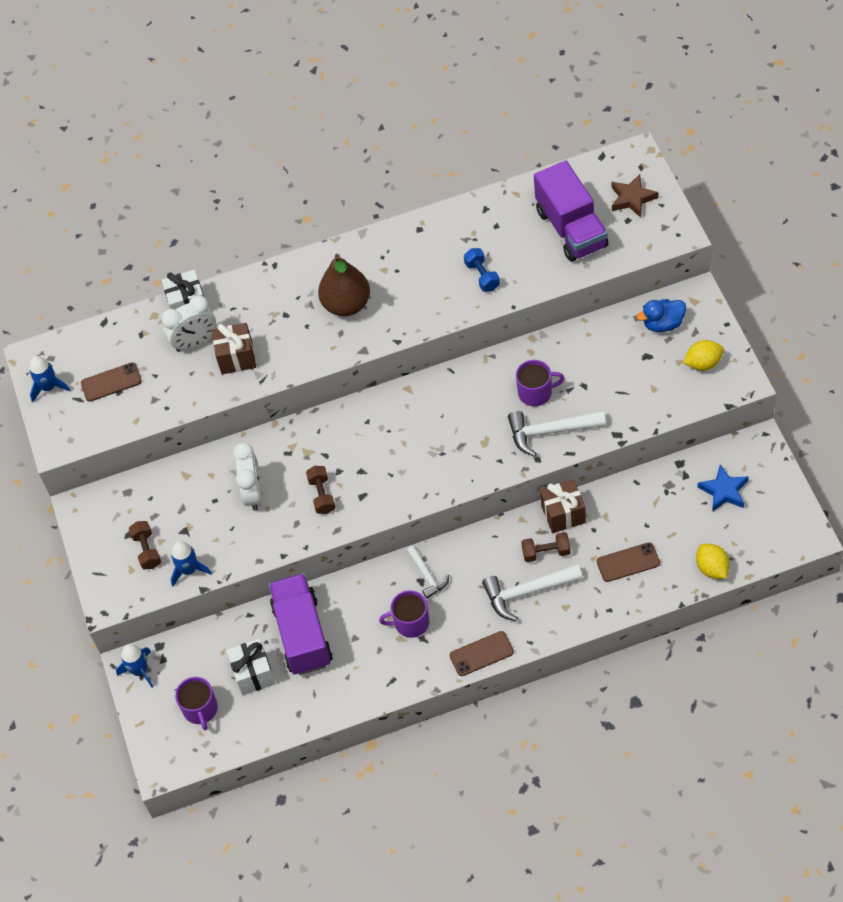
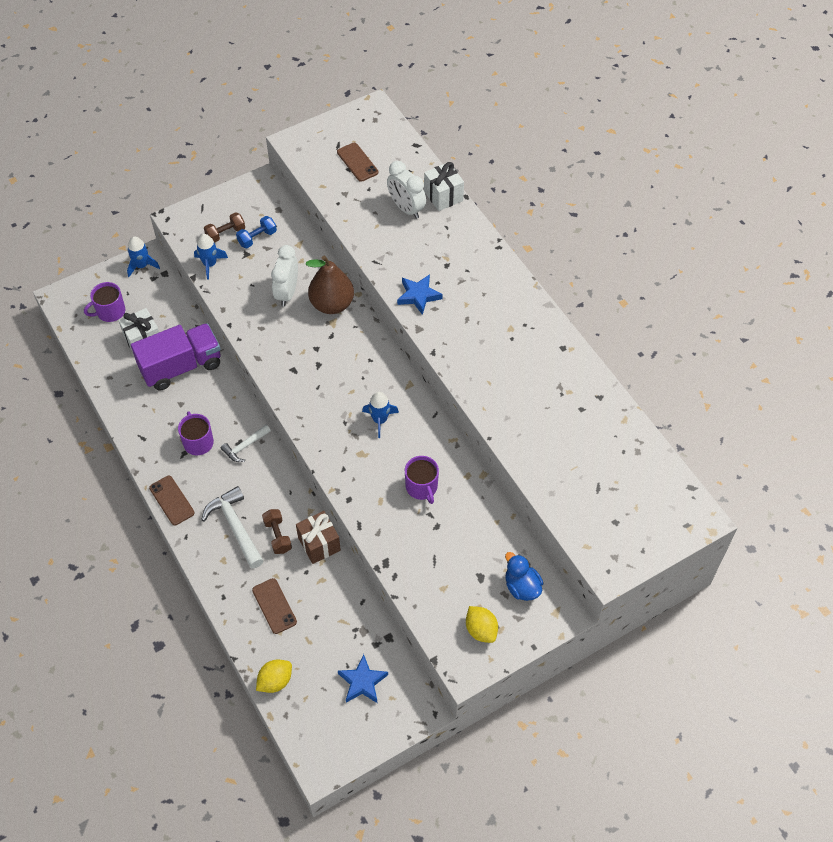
camera: 70 degrees right, 0 degrees up
blue rocket [29,356,70,402] -> blue rocket moved to [362,392,399,438]
brown gift [212,323,256,374] -> none
white clock [233,443,263,511] -> white clock turned 120 degrees clockwise [271,245,298,307]
brown dumbbell [306,466,336,514] -> none
brown pear [318,254,370,316] -> brown pear moved to [306,256,354,314]
blue dumbbell [464,248,500,292] -> blue dumbbell moved to [236,216,277,248]
white hammer [508,410,606,457] -> none
purple truck [534,160,609,262] -> none
brown star [611,174,658,218] -> none
none -> blue star [397,274,443,315]

